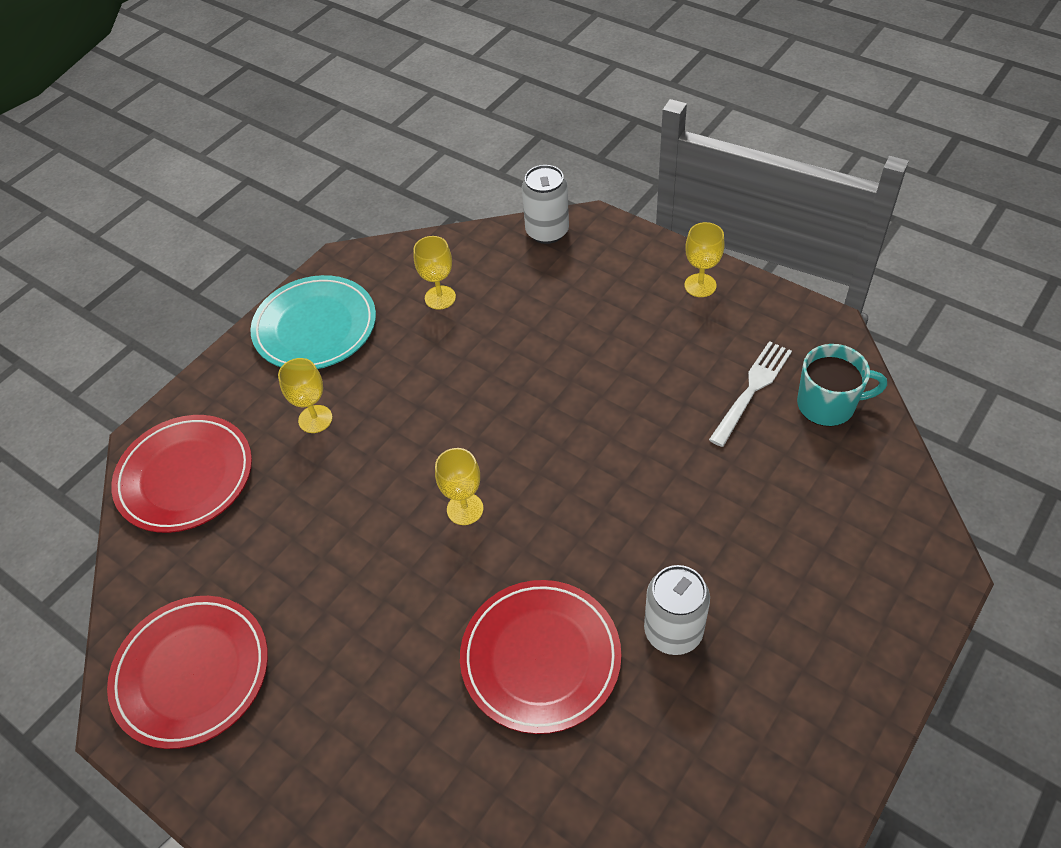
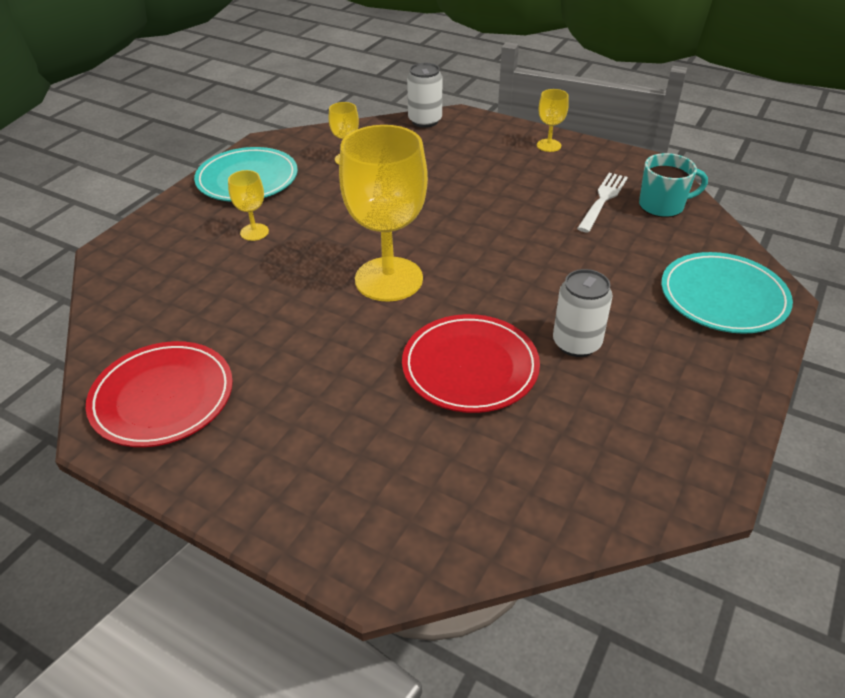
camera: 10 degrees left, 10 degrees down
red plate [111,415,252,533] -> none
yellow goblet [435,448,483,525] -> yellow goblet [339,125,428,302], size x2.23
none -> turquoise plate [661,252,793,334]

